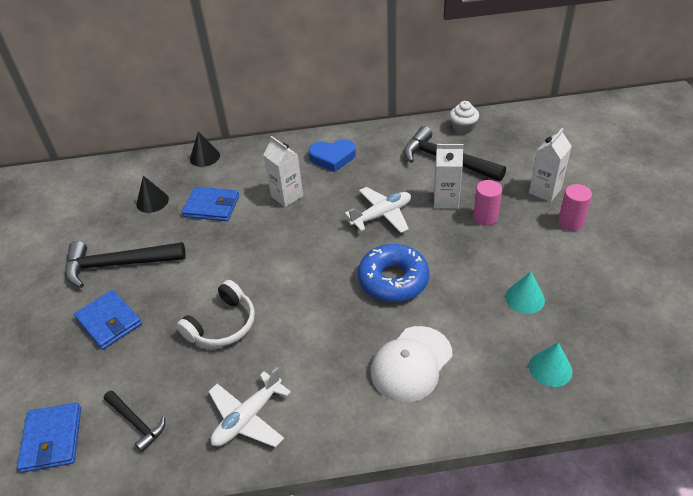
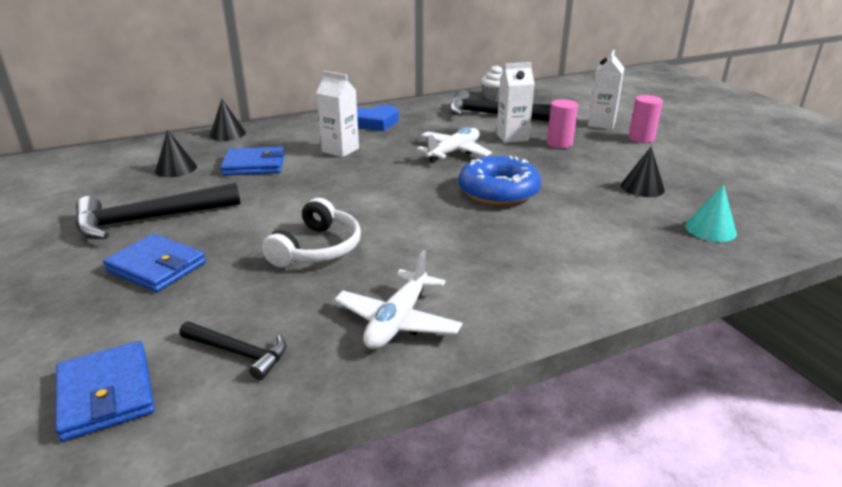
camera: 20 degrees left, 15 degrees down
white cap [371,326,453,402] -> none
turquoise cone [505,272,545,314] -> black cone [621,147,665,197]

